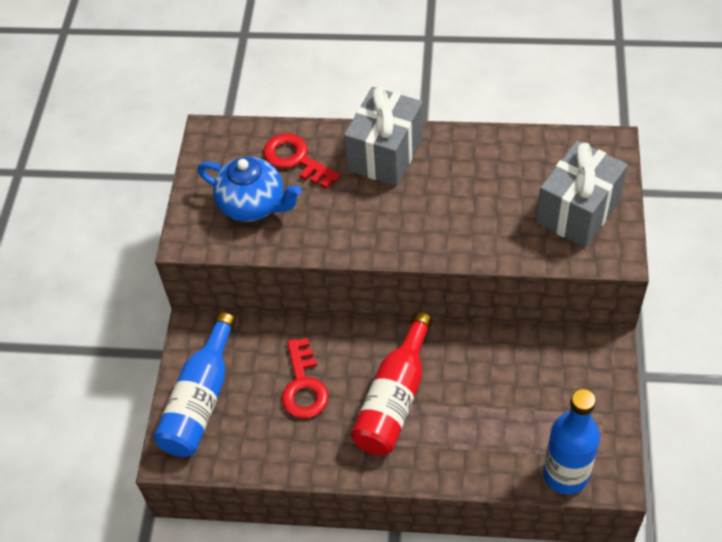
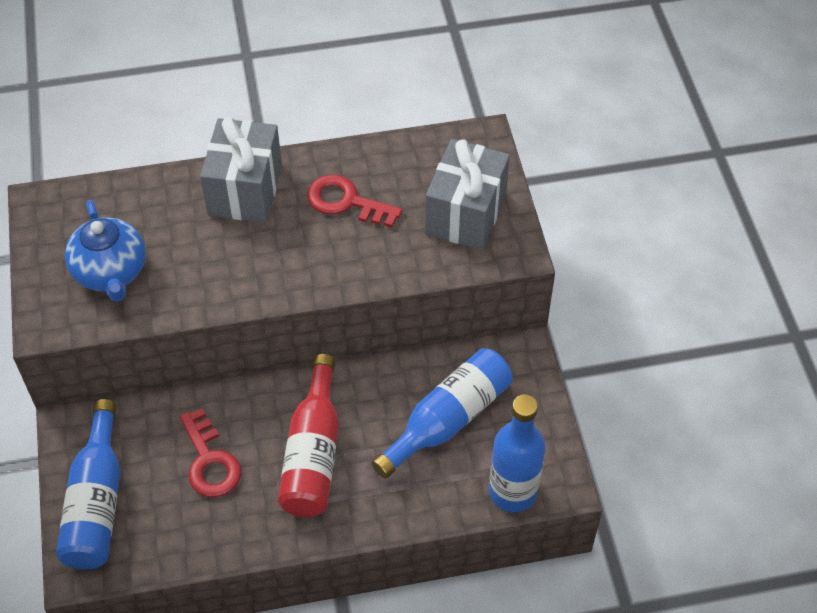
camera: 20 degrees left, 0 degrees up
blue teapot [198,157,301,222] -> blue teapot turned 60 degrees clockwise [65,200,146,302]
red key [263,133,340,189] -> red key moved to [307,175,402,228]
none -> blue bottle [371,348,513,479]

